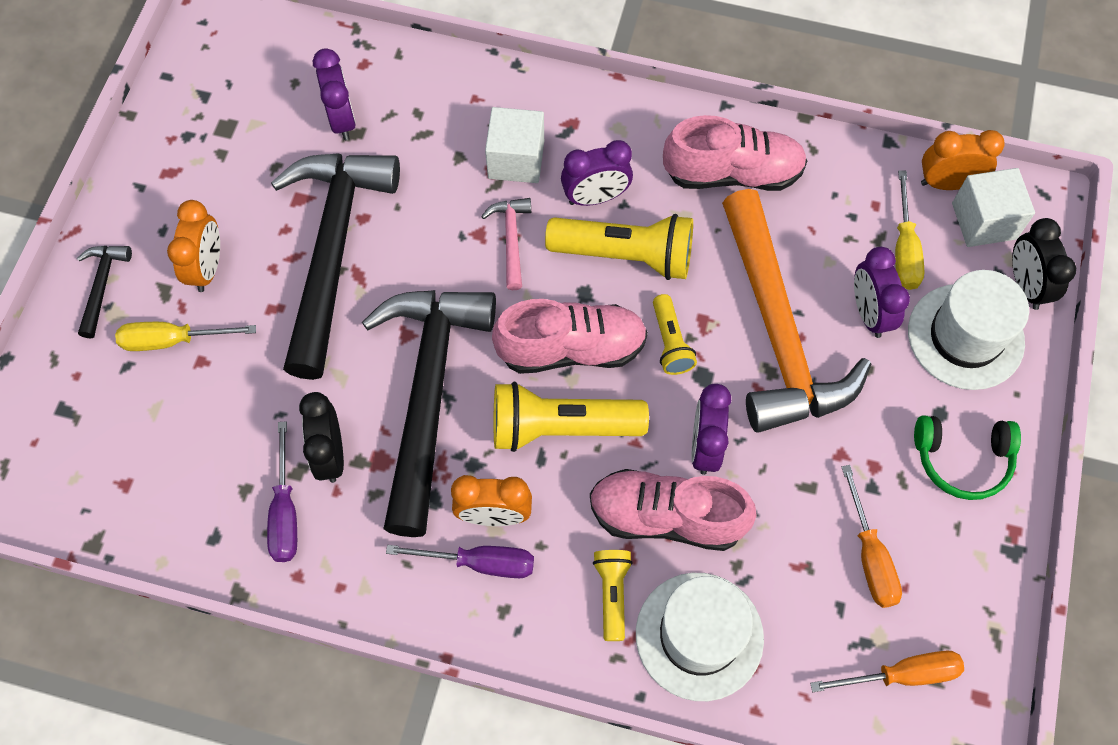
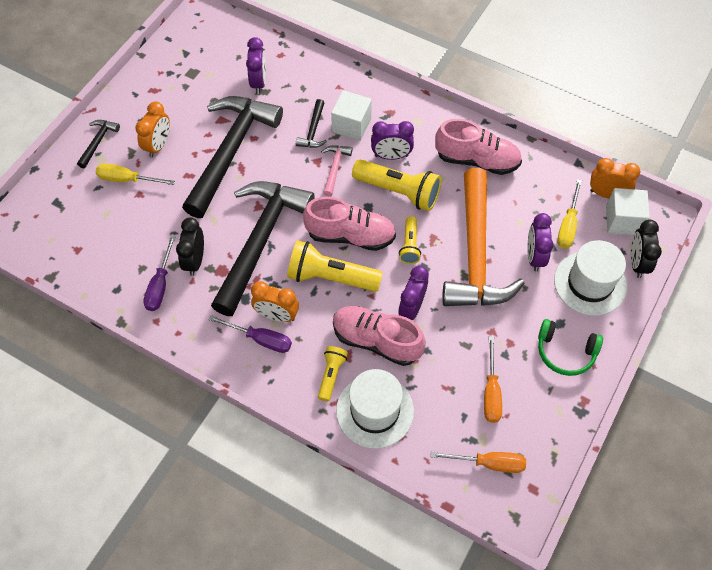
camera: 15 degrees right, 5 degrees down
none -> black hammer [296,99,327,148]

